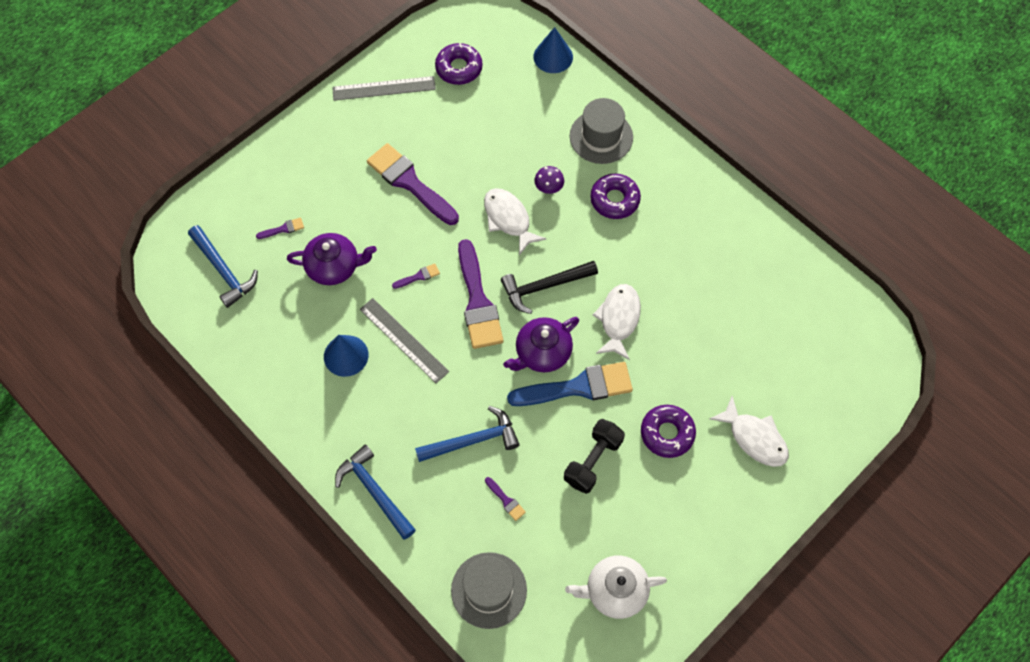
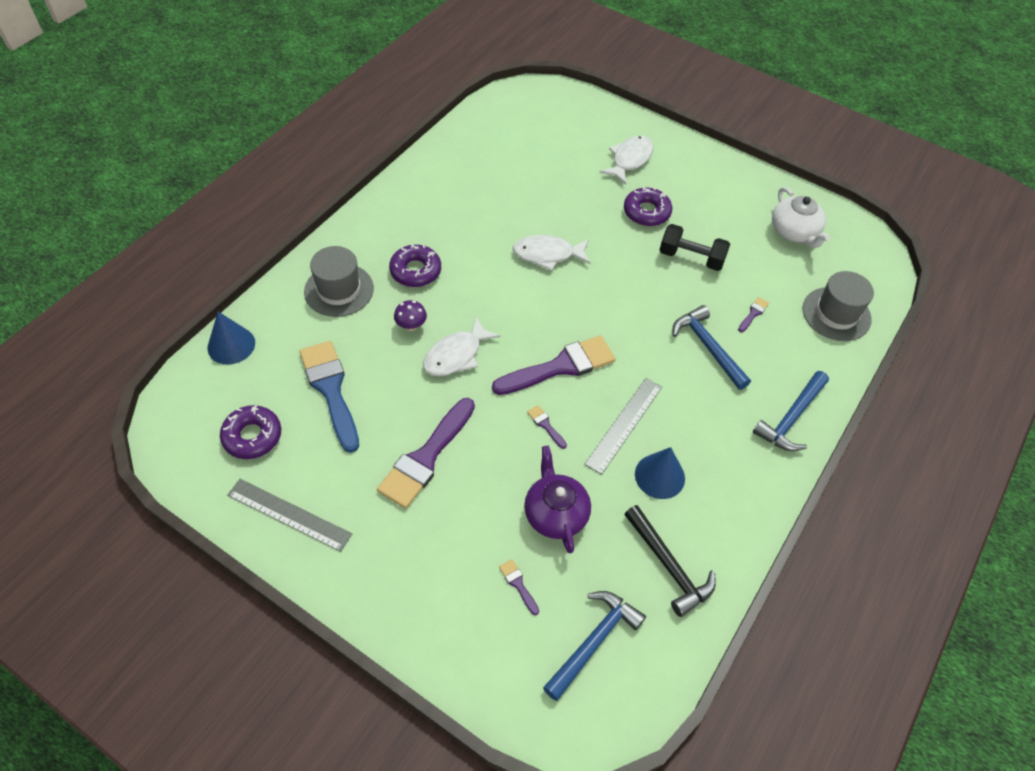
camera: 105 degrees left, 10 degrees down
grey ruler [332,76,436,101] -> grey ruler turned 45 degrees counterclockwise [227,479,352,552]
black hammer [501,261,598,314] -> black hammer moved to [624,505,716,617]
purple teapot [503,317,579,372] -> none
blue brush [507,362,633,406] -> blue brush moved to [299,341,359,453]

